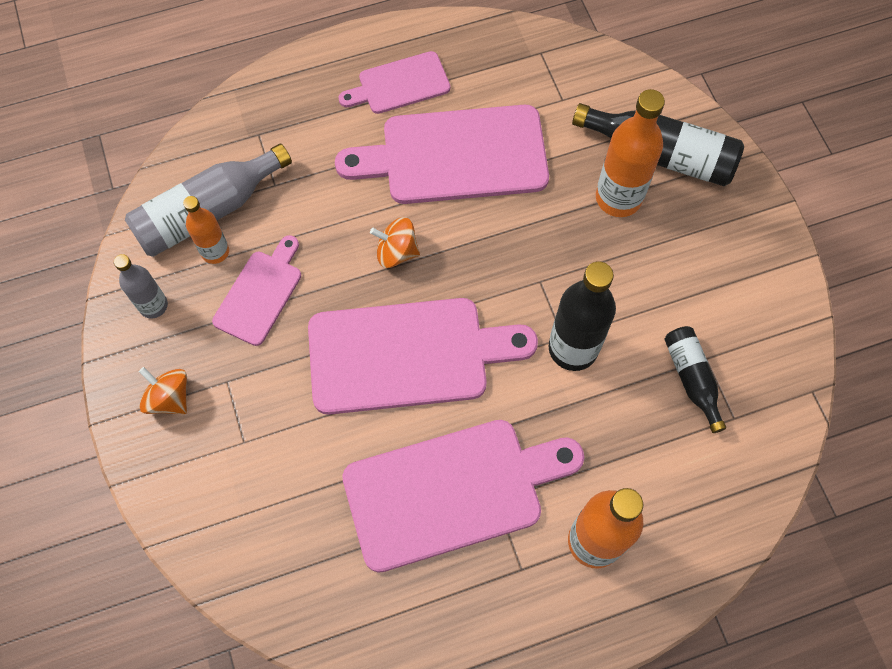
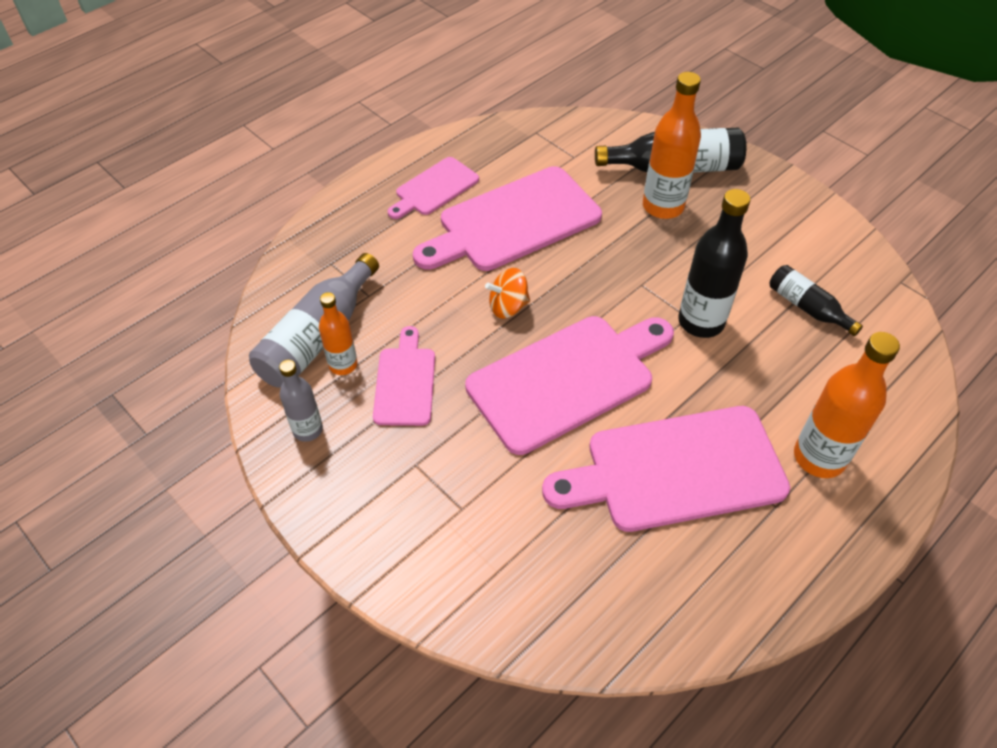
camera: 25 degrees left, 15 degrees down
orange spinning top [139,367,187,414] -> none
pink cutting board [342,420,584,573] -> pink cutting board turned 150 degrees counterclockwise [542,406,790,532]

